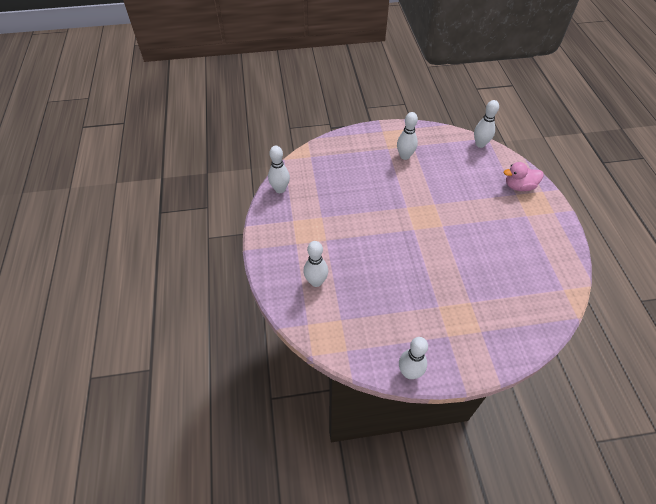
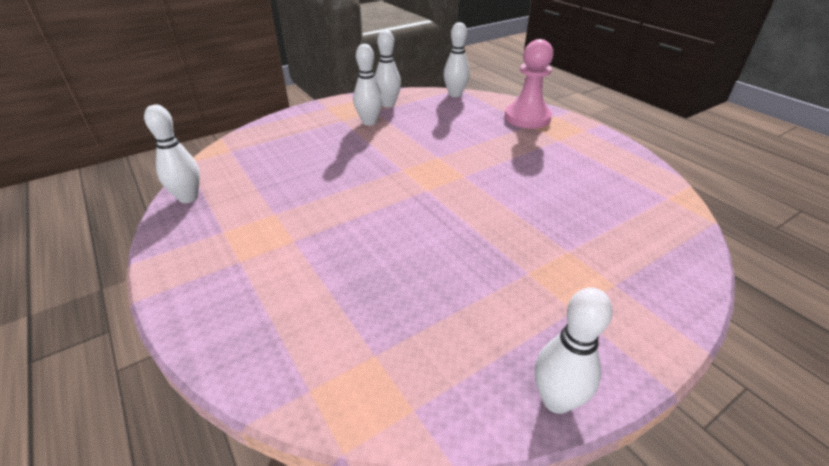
camera: 25 degrees left, 15 degrees down
white bowling pin [304,241,328,287] -> white bowling pin moved to [375,30,401,107]
pink duck [504,162,543,191] -> pink pawn [505,39,554,129]

